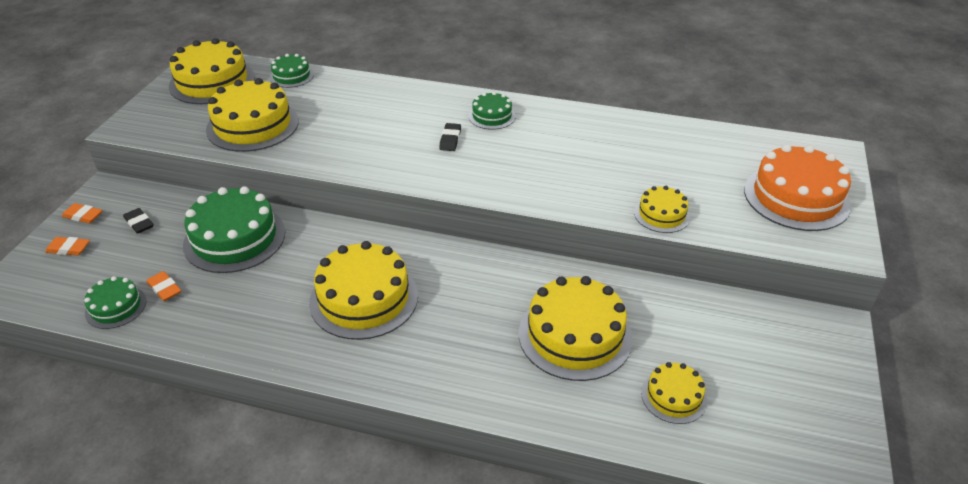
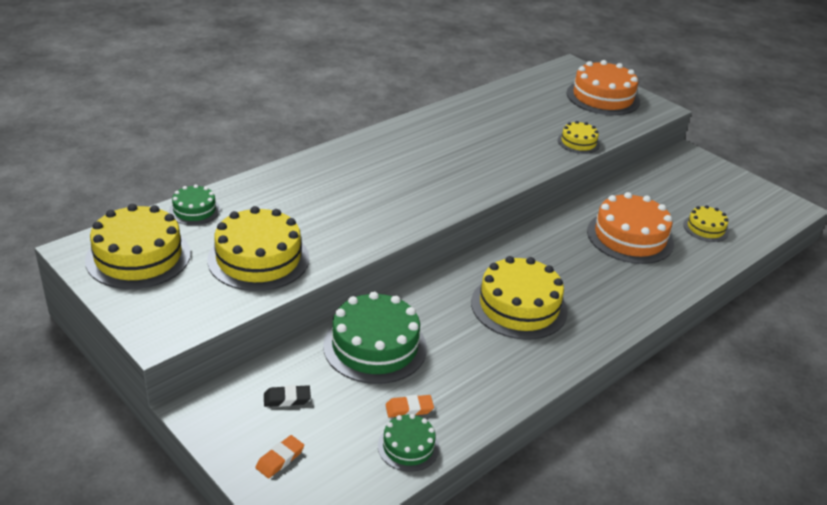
camera: 60 degrees left, 5 degrees down
orange eraser [62,203,102,223] -> none
black eraser [439,123,461,151] -> none
green cake [469,92,516,130] -> none
yellow cake [519,276,633,381] -> orange cake [587,192,674,264]

